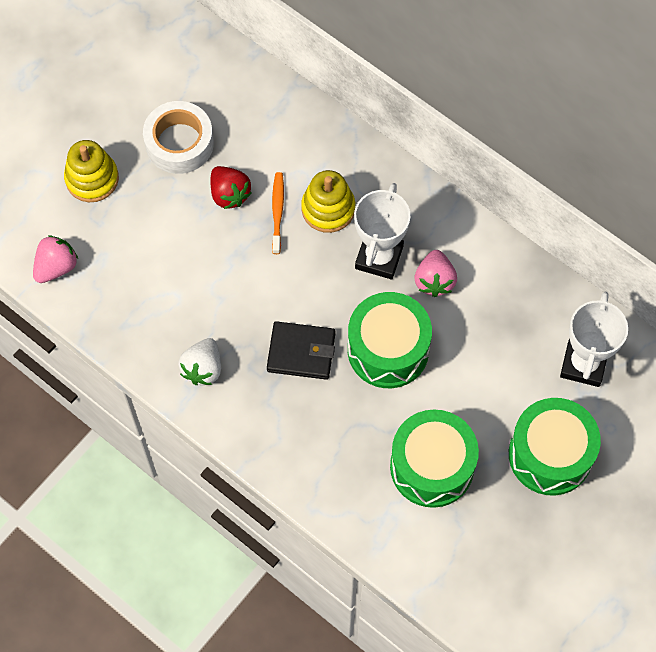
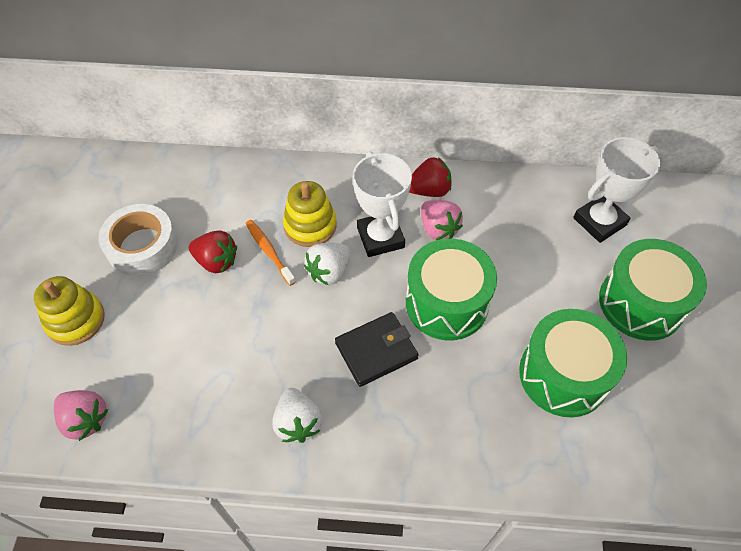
camera: 35 degrees left, 10 degrees down
pink strawberry [33,235,78,283] -> pink strawberry turned 120 degrees clockwise [54,390,108,441]
white trophy [560,292,628,387] -> white trophy turned 75 degrees clockwise [573,137,660,243]
none -> white strawberry [304,243,350,285]
none -> red strawberry [409,157,452,197]

